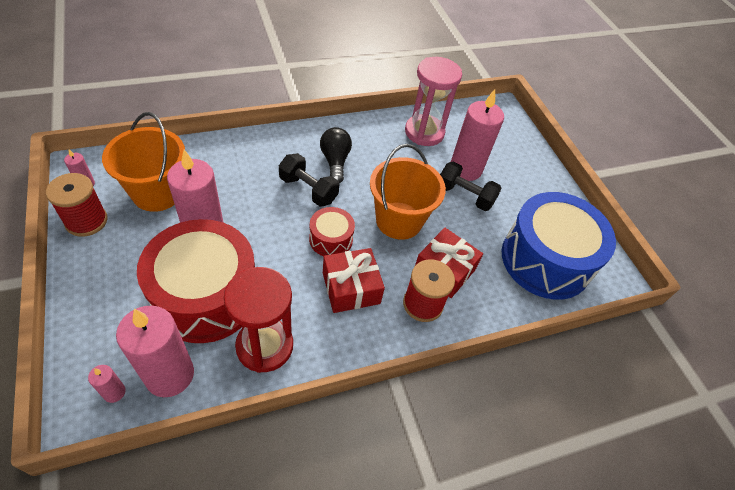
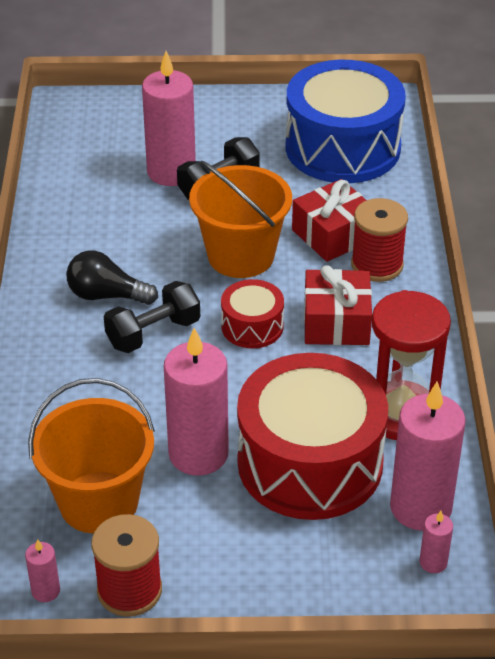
camera: 65 degrees left, 10 degrees down
pink hourglass [405,57,462,146] -> none

